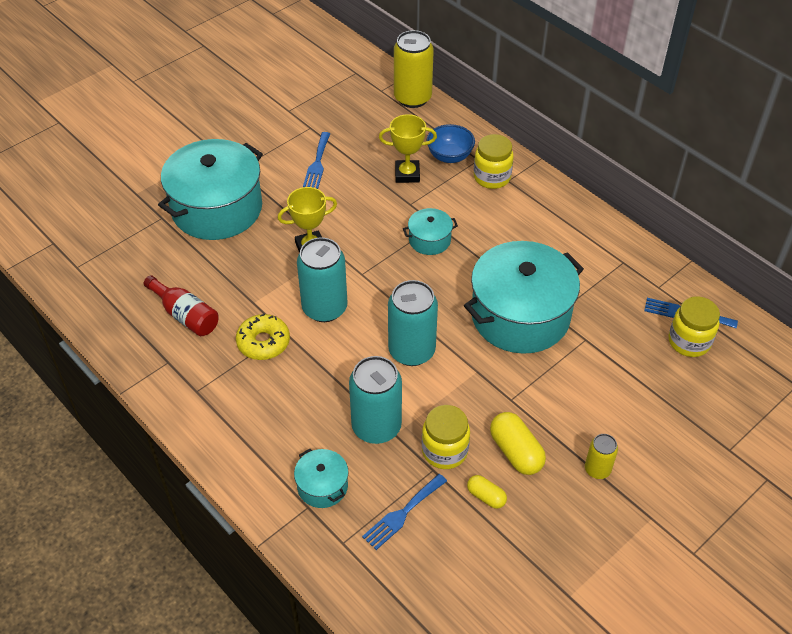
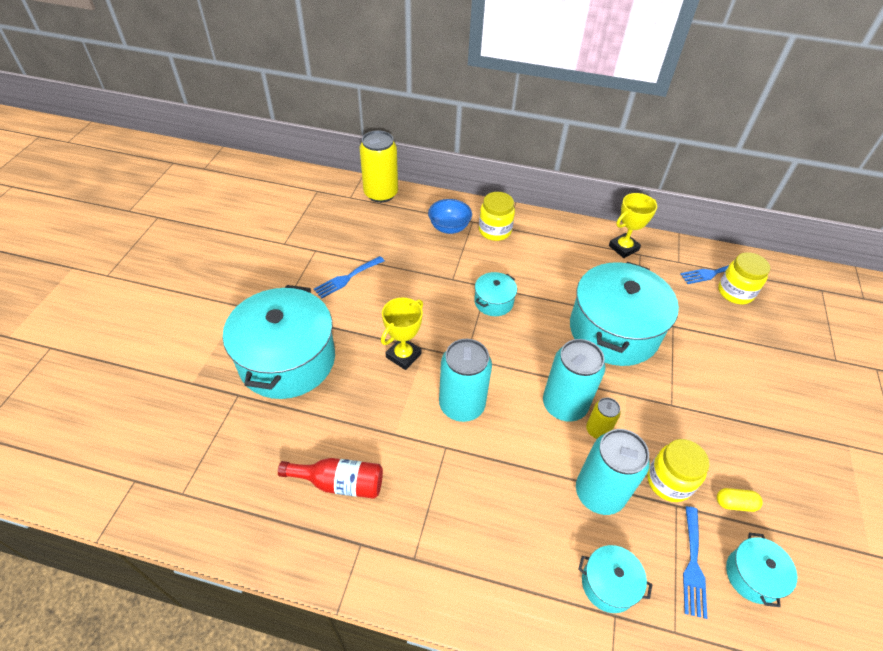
camera: 35 degrees left, 0 degrees up
yellow donut [236,314,290,360] -> none
blue fork [303,132,330,189] -> blue fork turned 75 degrees clockwise [314,256,385,298]
yellow trophy [379,114,437,183] -> yellow trophy moved to [609,193,657,258]
yellow capsule [490,412,546,475] -> none
yellow can [585,434,618,479] -> yellow can moved to [586,397,621,439]
none -> turquoise pot [726,533,797,607]

